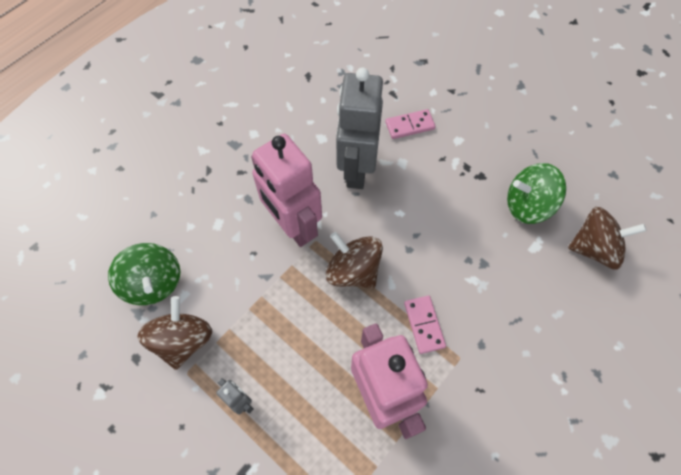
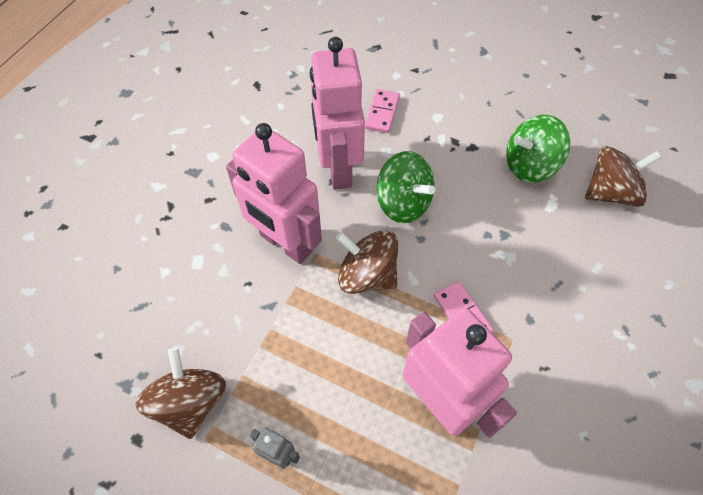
camera: 15 degrees left, 5 degrees down
green spinning top [108,243,180,305] -> green spinning top moved to [377,151,435,223]
grey robot [336,68,383,189] -> pink robot [310,37,365,190]
pink domino [385,109,436,139] -> pink domino turned 45 degrees counterclockwise [365,89,400,133]

